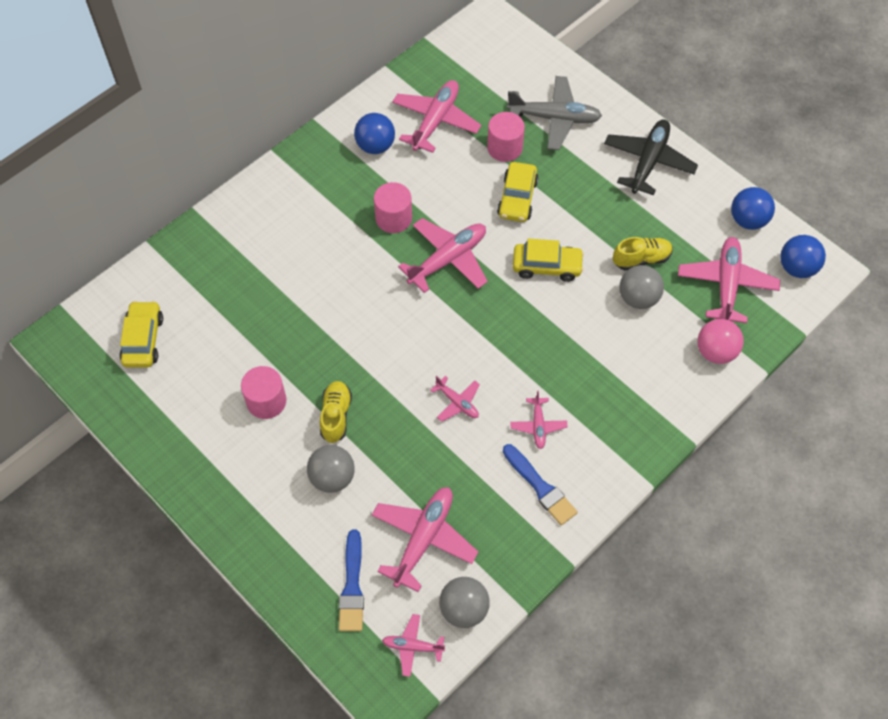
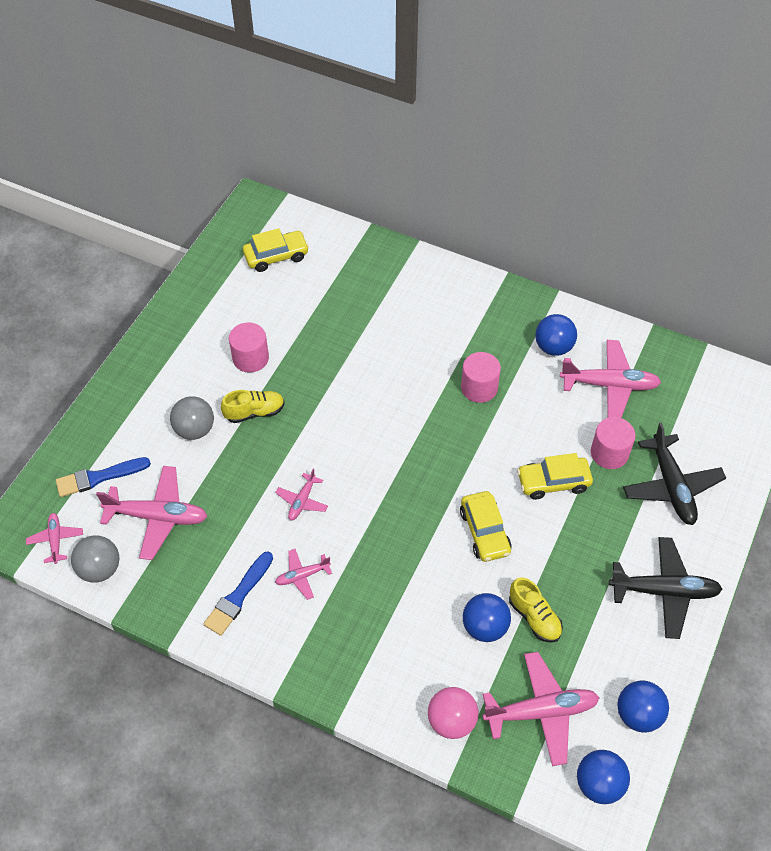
camera: 70 degrees right, 5 degrees down
pink plane [398,218,488,293] -> none
grey plane [507,76,602,150] -> black plane [623,422,726,525]
grey ball [619,265,664,309] -> blue ball [463,593,511,642]

